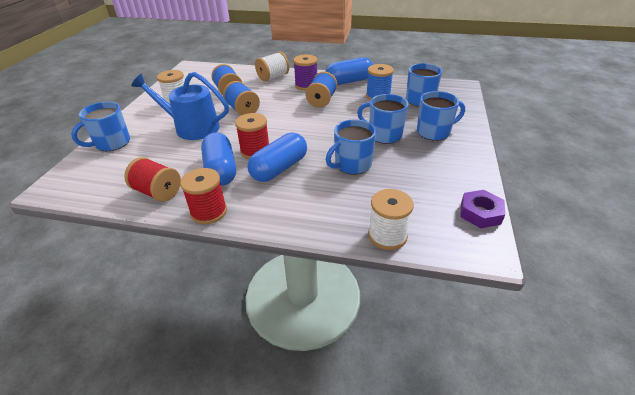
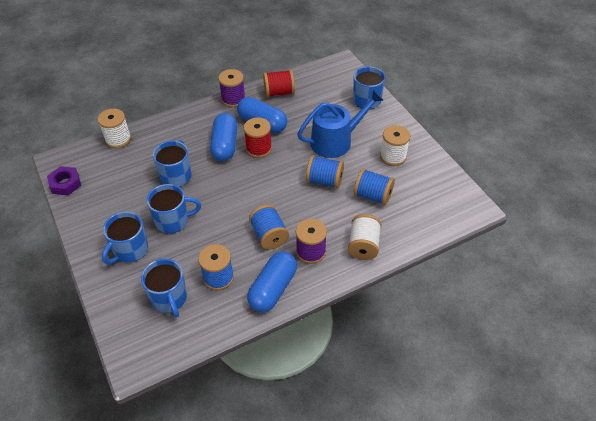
camera: 140 degrees right, 10 degrees up
red spool [180,168,227,224] -> purple spool [218,69,245,107]

